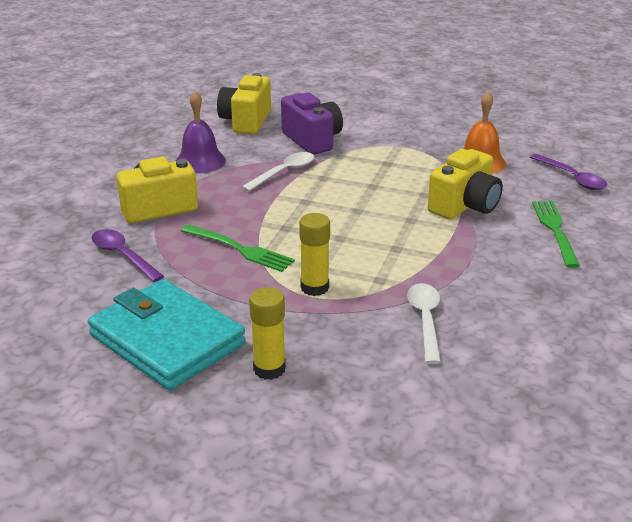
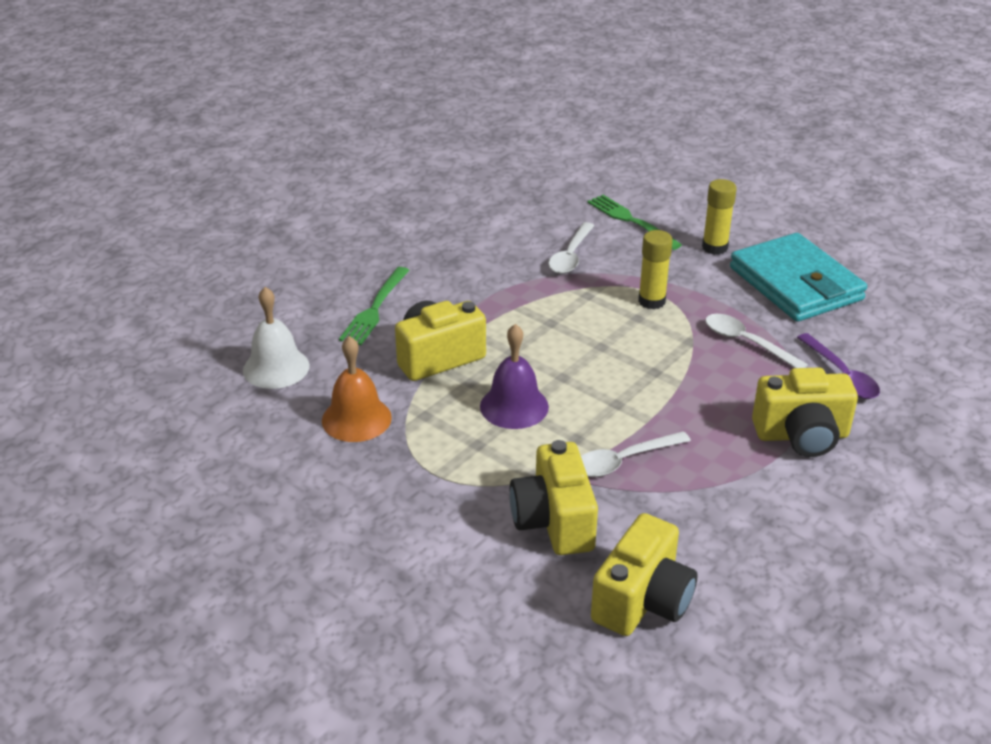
camera: 160 degrees left, 5 degrees up
purple bell [176,91,226,173] -> purple bell moved to [480,324,549,429]
green fork [181,224,295,272] -> green fork moved to [587,195,682,250]
purple camera [281,92,343,155] -> yellow camera [510,440,598,555]
purple spoon [530,154,607,190] -> white bell [243,287,310,389]
none -> white spoon [705,314,808,368]

